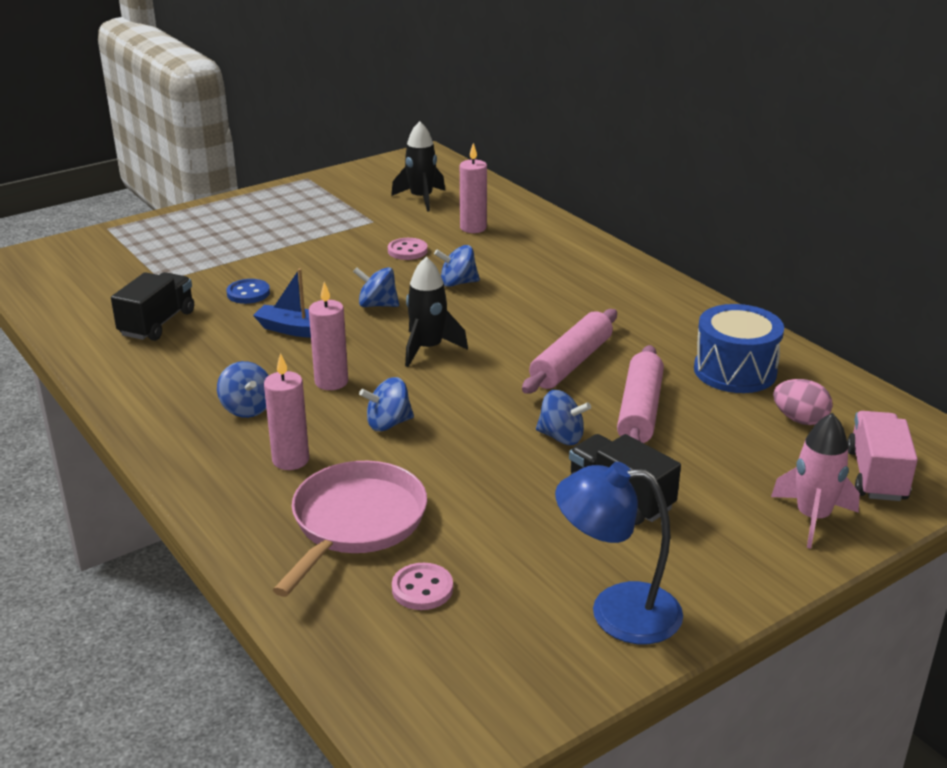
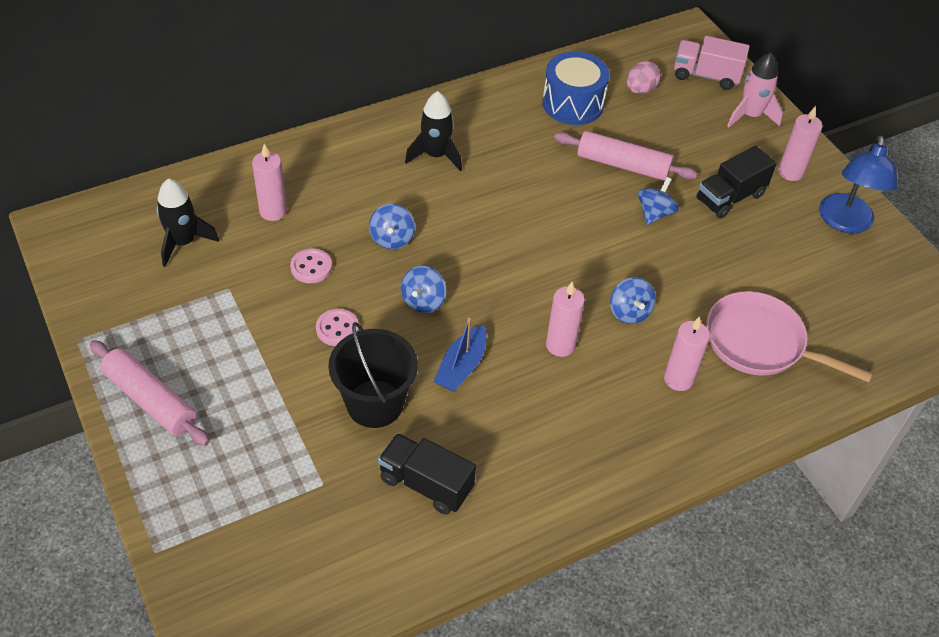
camera: 85 degrees left, 20 degrees up
blue spinning top [217,361,269,418] -> none
blue button [226,279,270,304] -> black bucket [328,322,418,428]
pink button [392,563,453,610] -> pink button moved to [316,309,359,346]
black rocket [405,257,468,367] -> black rocket moved to [405,91,462,171]
pink rolling pin [522,309,617,394] -> pink rolling pin moved to [89,340,210,446]
none -> pink candle [778,106,822,181]

